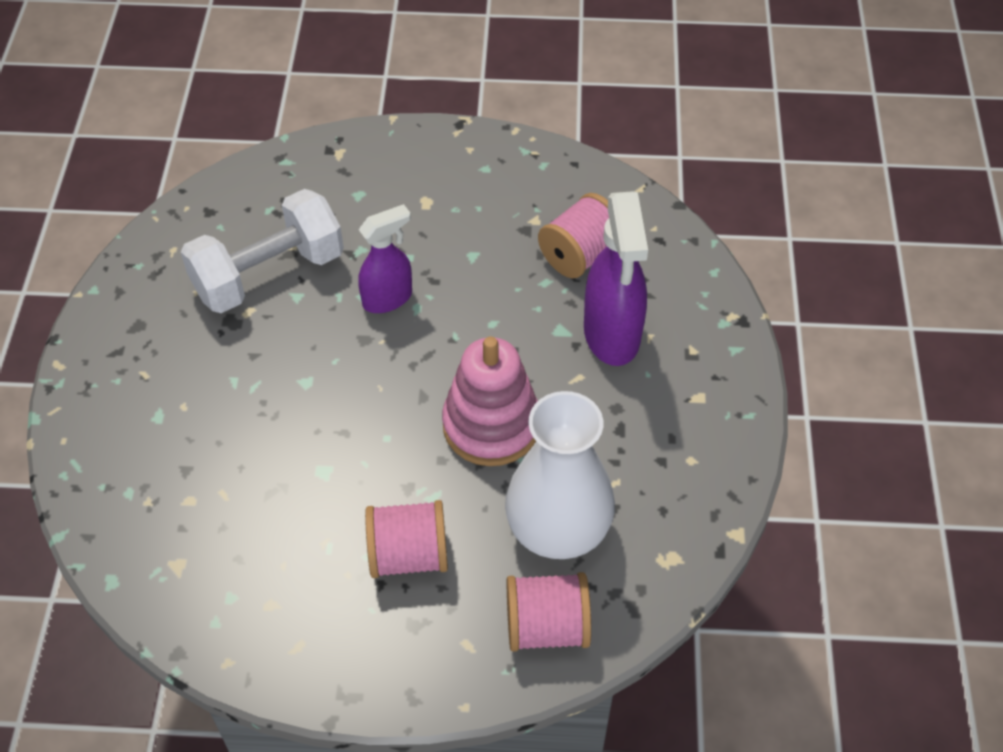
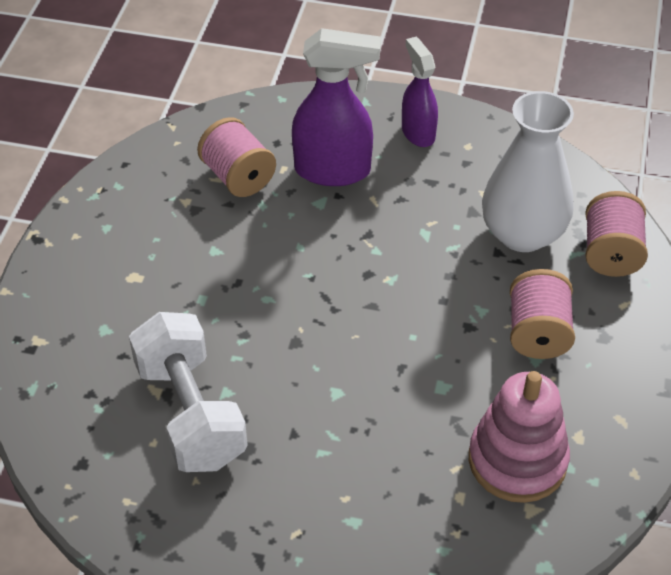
camera: 80 degrees left, 5 degrees down
purple spray bottle [358,204,412,313] -> purple spray bottle moved to [402,37,438,147]
pink stacking toy [442,336,538,466] -> pink stacking toy moved to [469,371,570,503]

